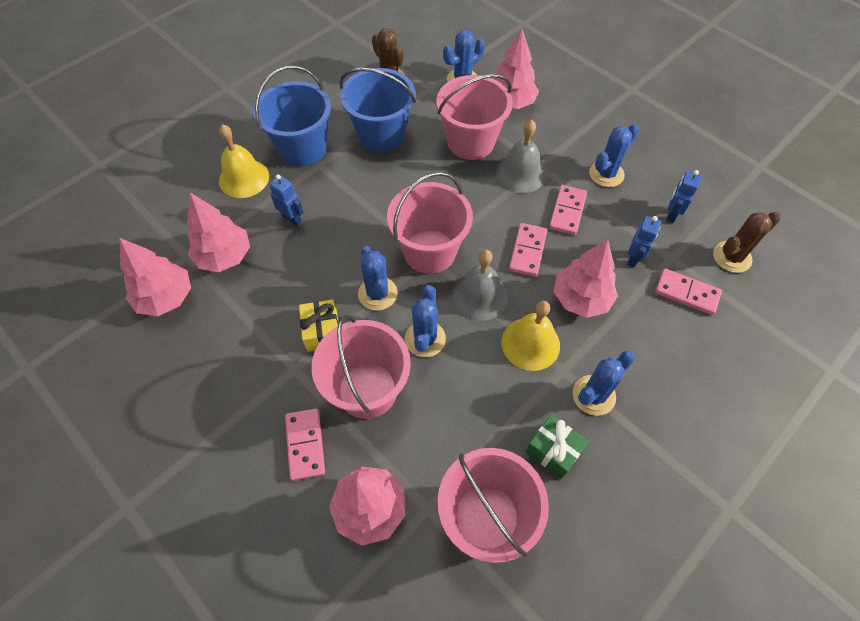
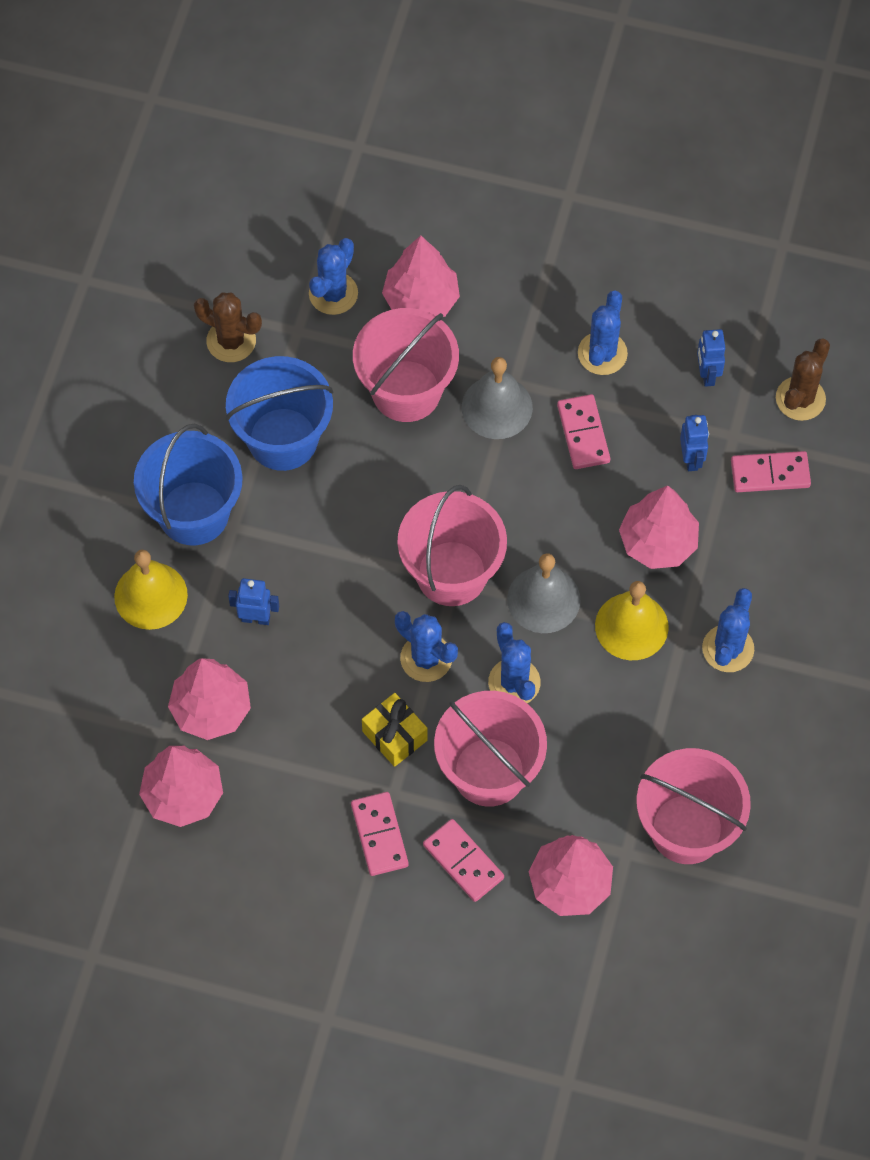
camera: 30 degrees left, 5 degrees up
pink domino [509,223,547,277] -> pink domino moved to [351,792,409,876]
green gift [525,415,588,479] -> none

